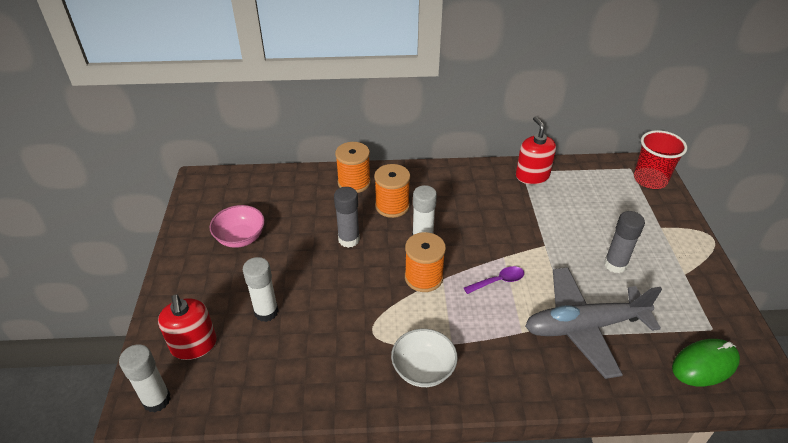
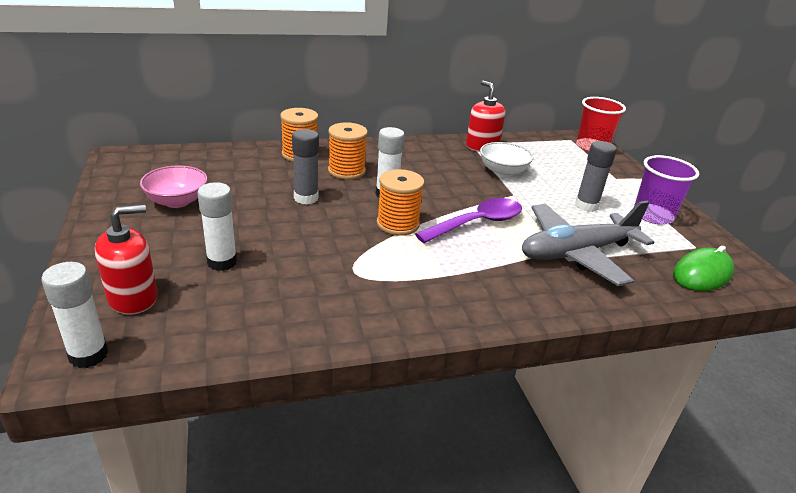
camera: 15 degrees left, 10 degrees down
red soap dispenser [158,294,217,360] -> red soap dispenser turned 90 degrees counterclockwise [95,205,158,315]
white bowl [391,329,458,387] -> white bowl moved to [480,142,533,177]
purple spoon [464,266,524,294] -> purple spoon [415,198,522,243], size x1.78
none -> purple cup [634,155,699,224]

